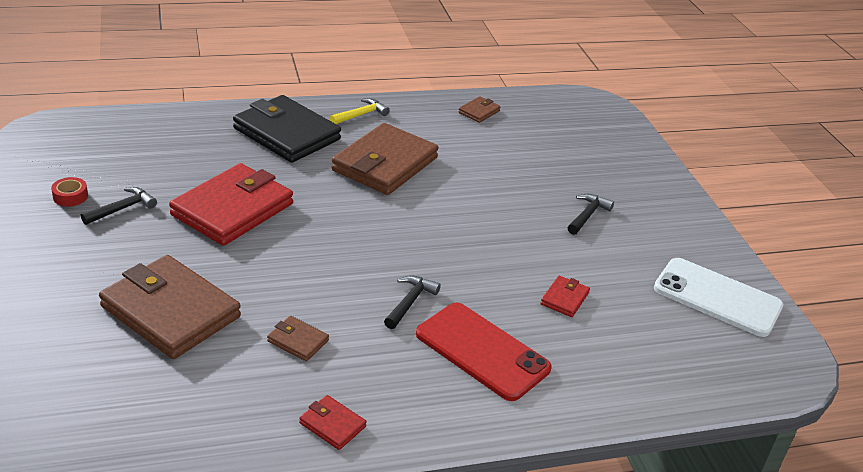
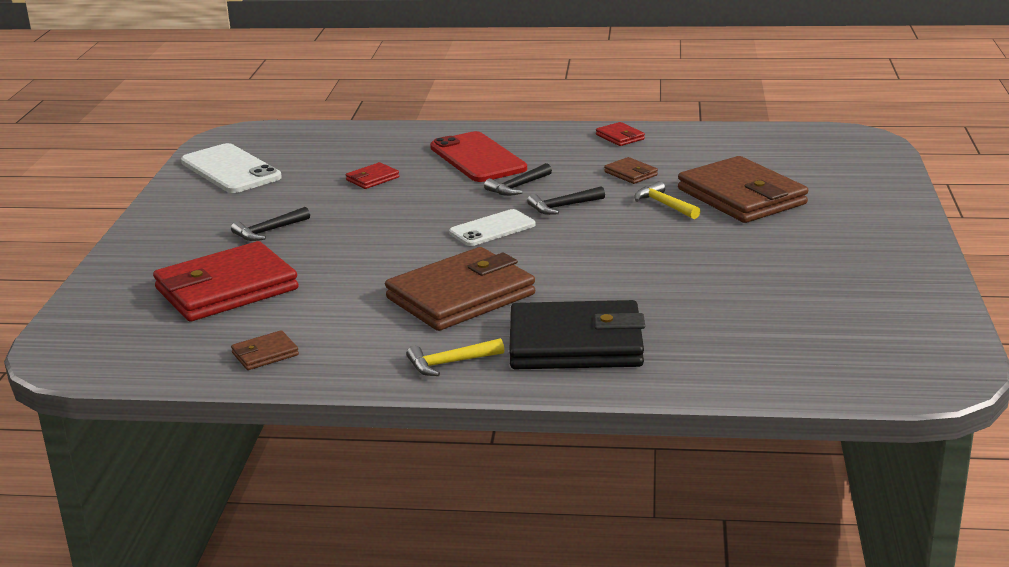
camera: 155 degrees left, 10 degrees down
red tape [51,177,88,207] -> none
black hammer [81,187,157,225] -> black hammer moved to [527,186,605,215]
red wallet [169,163,293,246] -> red wallet moved to [153,241,299,321]
black wallet [233,95,341,163] -> black wallet turned 60 degrees counterclockwise [509,300,645,369]
none -> white phone [449,209,536,246]
none -> yellow hammer [634,181,700,219]

